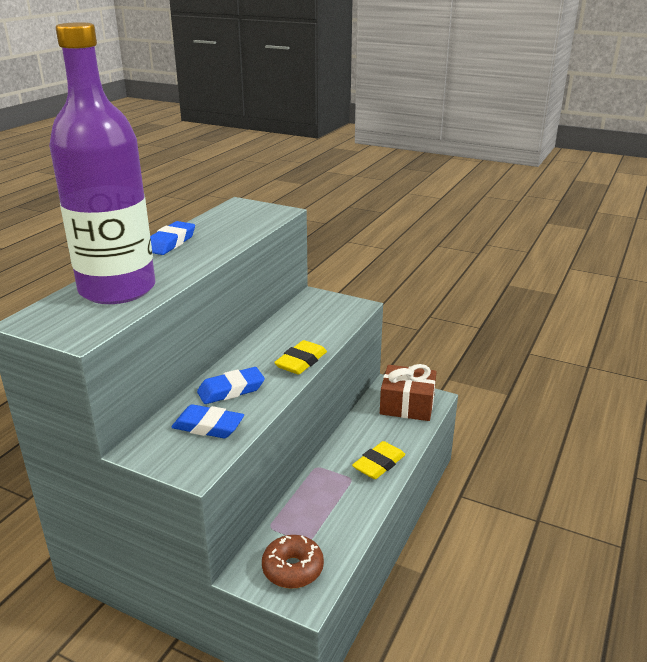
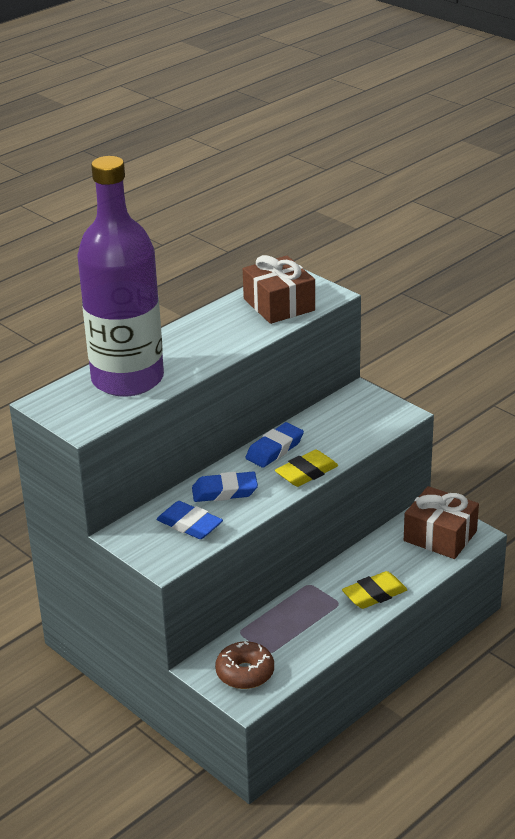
camera: 20 degrees right, 5 degrees up
blue eraser [150,221,195,255] -> blue eraser moved to [245,422,304,468]
none -> brown gift [243,255,315,324]

